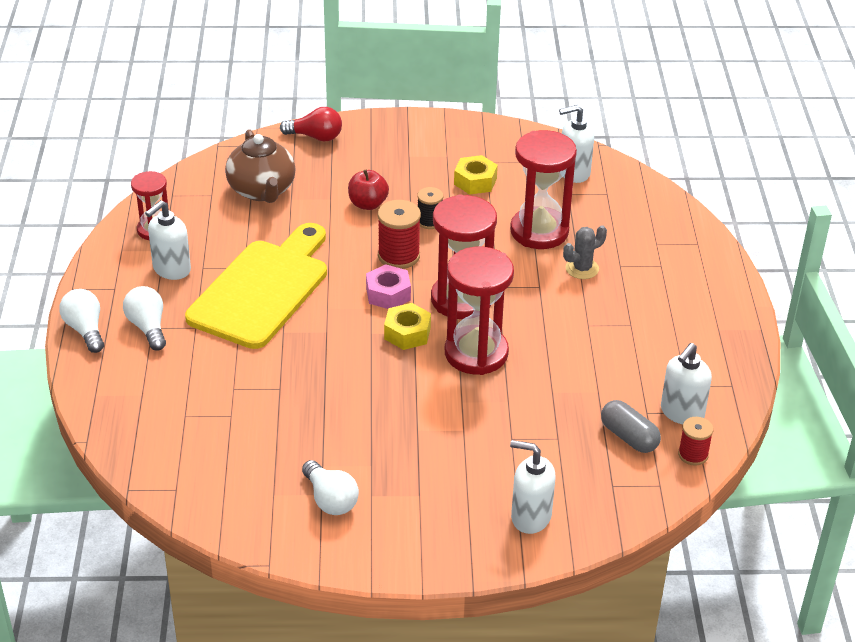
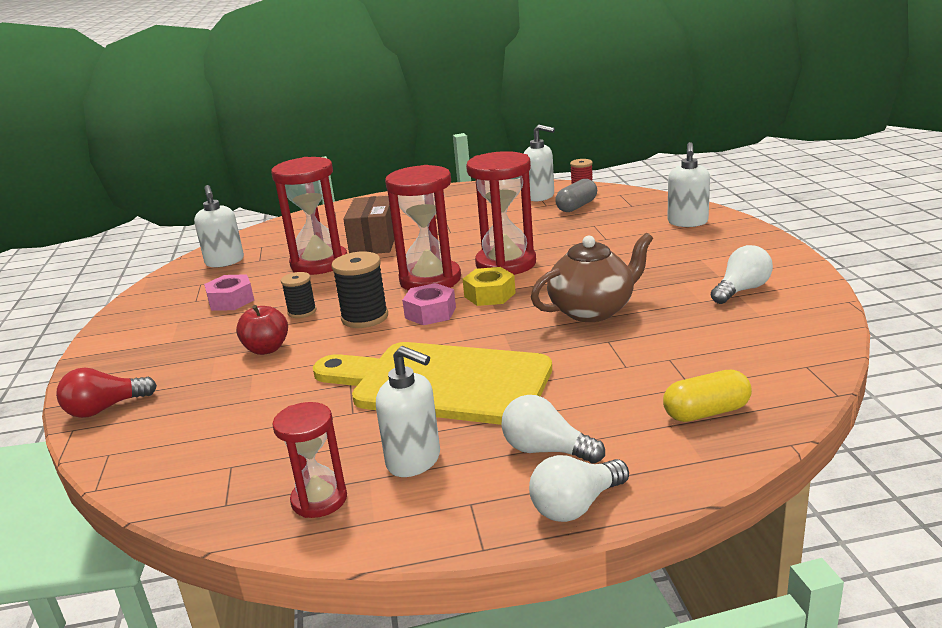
camera: 95 degrees left, 15 degrees down
white light bulb [123,286,166,351] -> white light bulb turned 60 degrees clockwise [501,395,605,464]
brown teapot [225,129,296,203] -> brown teapot moved to [531,232,653,322]
red light bulb [280,107,342,142] -> red light bulb turned 120 degrees counterclockwise [56,368,157,418]
red spool [378,200,421,269] -> black spool [331,251,388,328]
yellow nut [454,155,498,195] -> pink nut [204,274,254,311]
grey cactus [563,225,607,279] -> brown box [343,196,394,254]
none -> yellow capsule [663,370,752,422]

